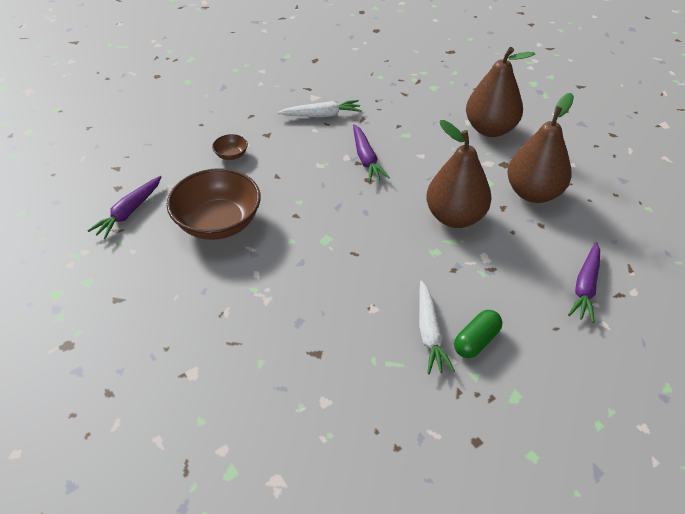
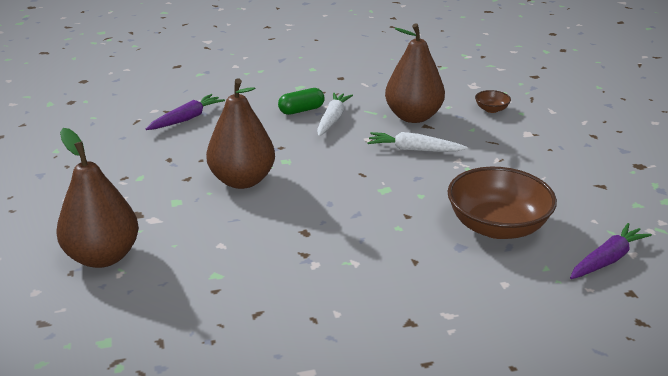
camera: 160 degrees left, 15 degrees down
brown bowl [212,134,248,160] -> brown bowl moved to [475,90,511,113]
white carrot [277,100,362,117] -> white carrot moved to [367,132,467,152]
purple carrot [353,124,390,182] -> none
brown pear [507,93,574,203] -> brown pear moved to [385,23,445,123]

